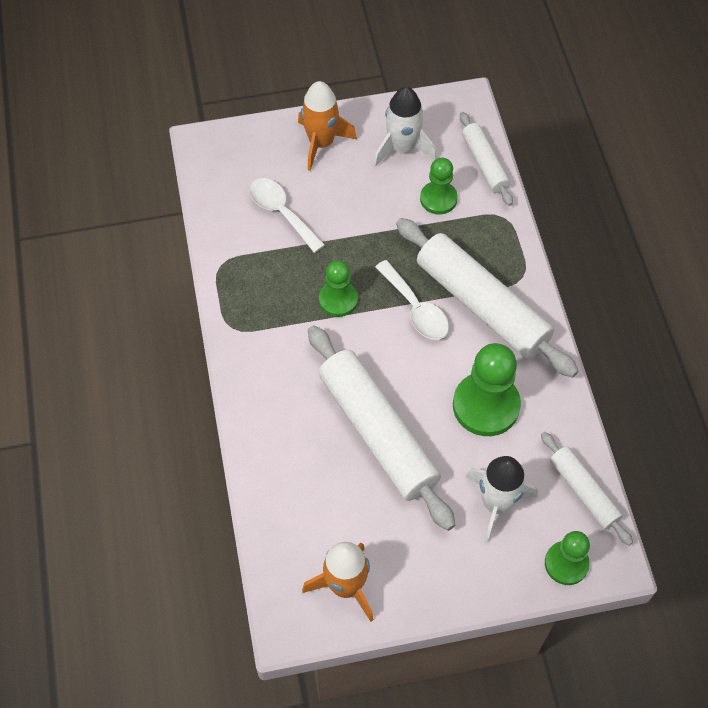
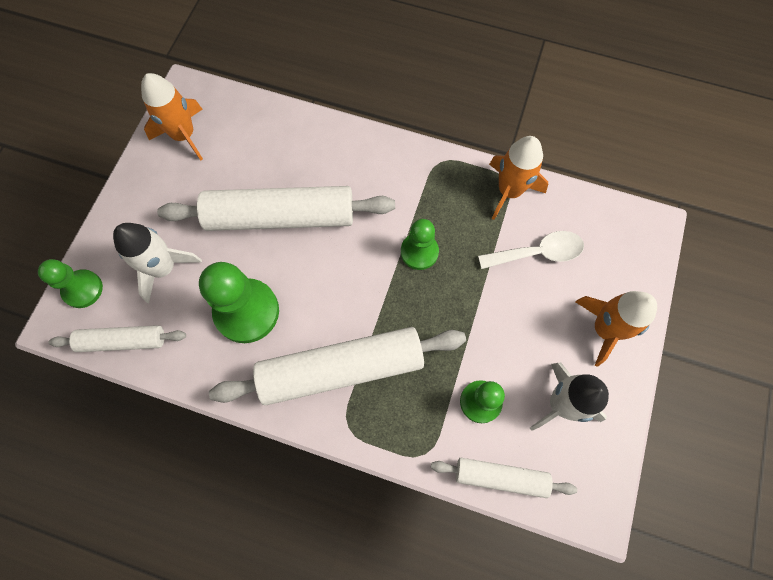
camera: 120 degrees right, 10 degrees up
white spoon [375,260,449,340] -> none
none -> orange rocket [489,136,548,220]

